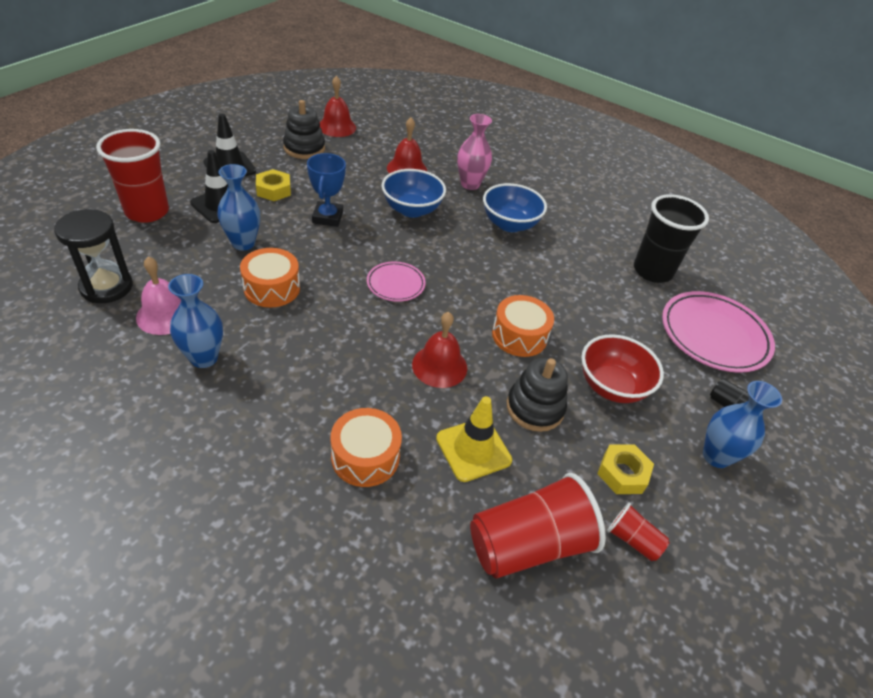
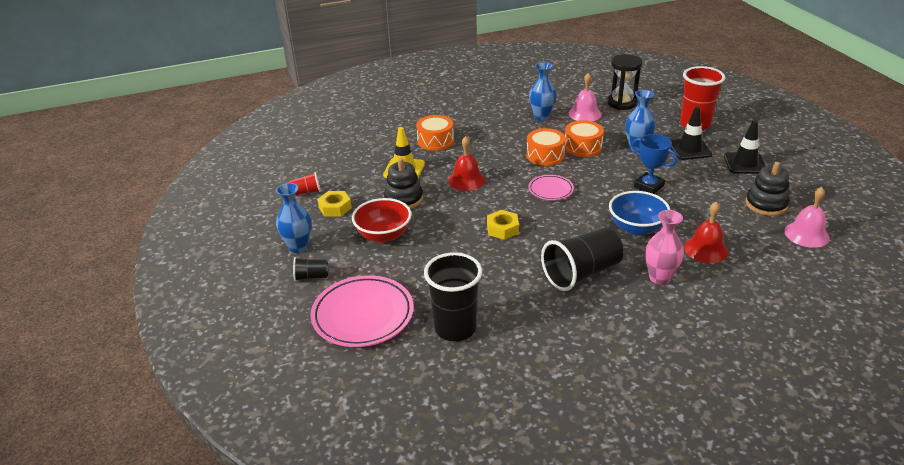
camera: 135 degrees right, 10 degrees down
yellow nut [256,169,291,201] -> yellow nut moved to [487,210,519,240]
red bell [320,76,356,137] -> pink bell [784,187,830,248]
red cup [470,473,606,579] -> none
blue bowl [483,183,547,232] -> black cup [541,228,623,291]
orange drum [492,295,554,357] -> orange drum moved to [526,128,566,166]

